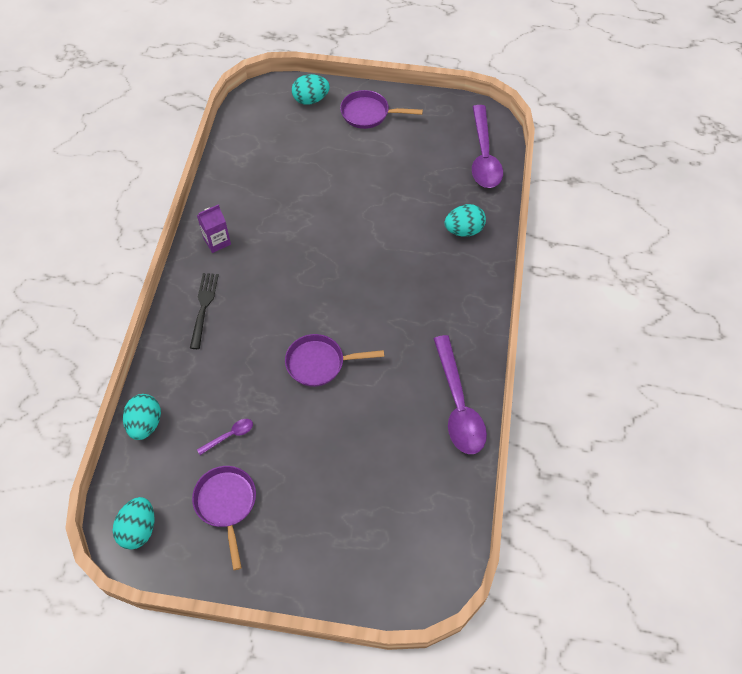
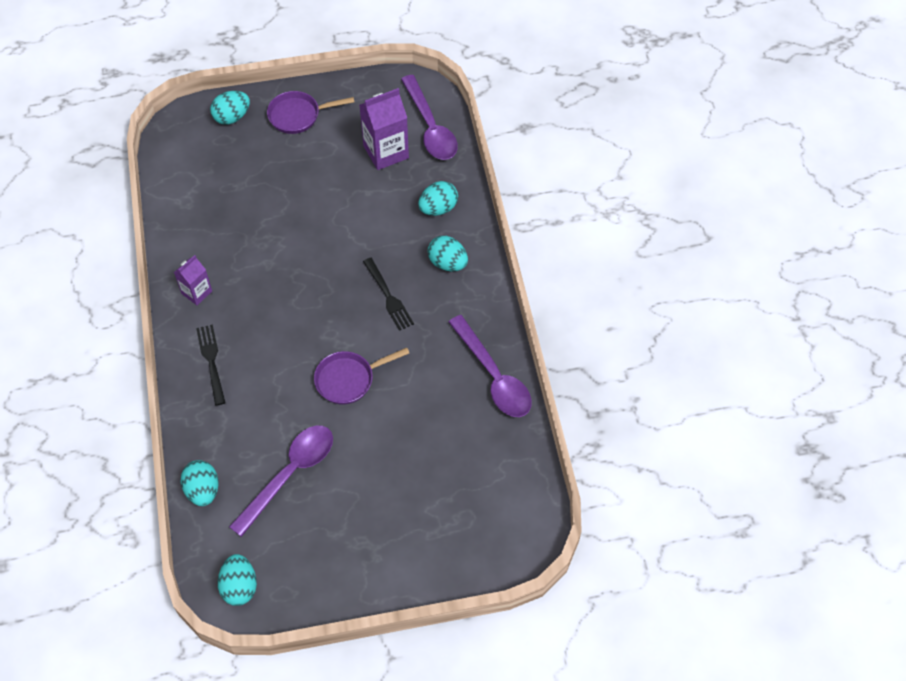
camera: 20 degrees left, 0 degrees up
purple pan [192,466,256,570] -> none
purple spoon [197,419,253,455] -> purple spoon [229,425,333,537], size x2.28
none -> purple carton [359,88,409,170]
none -> black fork [363,258,414,331]
none -> turquoise egg [428,236,468,271]

